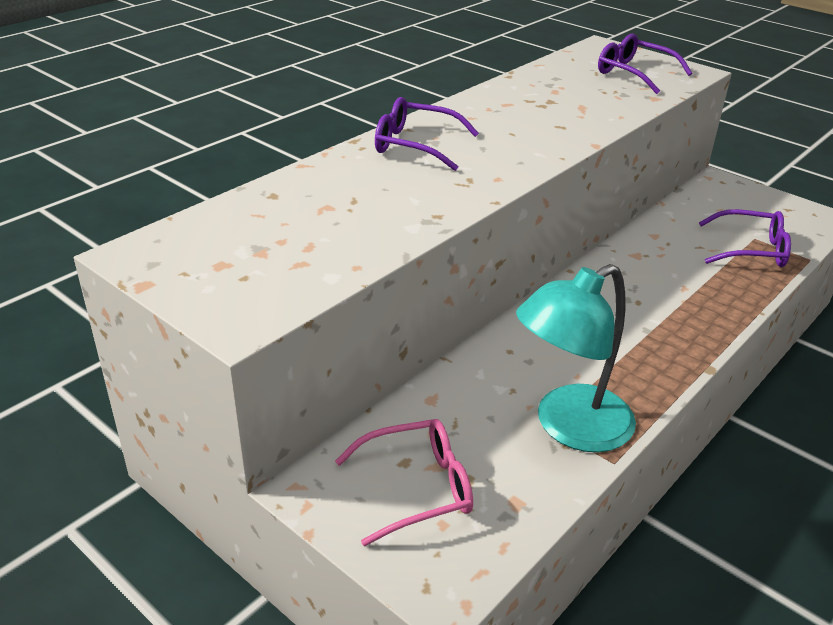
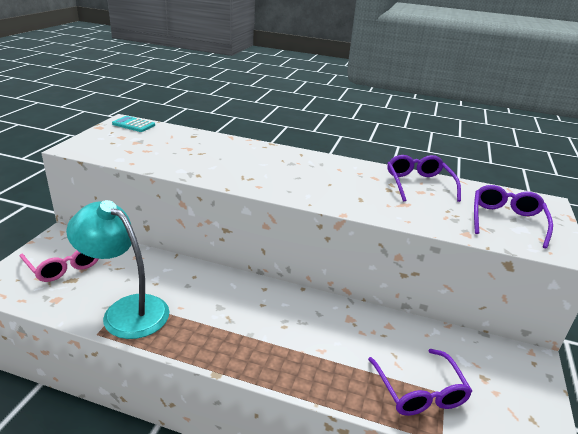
camera: 65 degrees right, 5 degrees down
purple glasses [375,97,479,171] -> purple glasses moved to [387,155,461,202]
none -> turquoise calculator [112,116,155,132]

